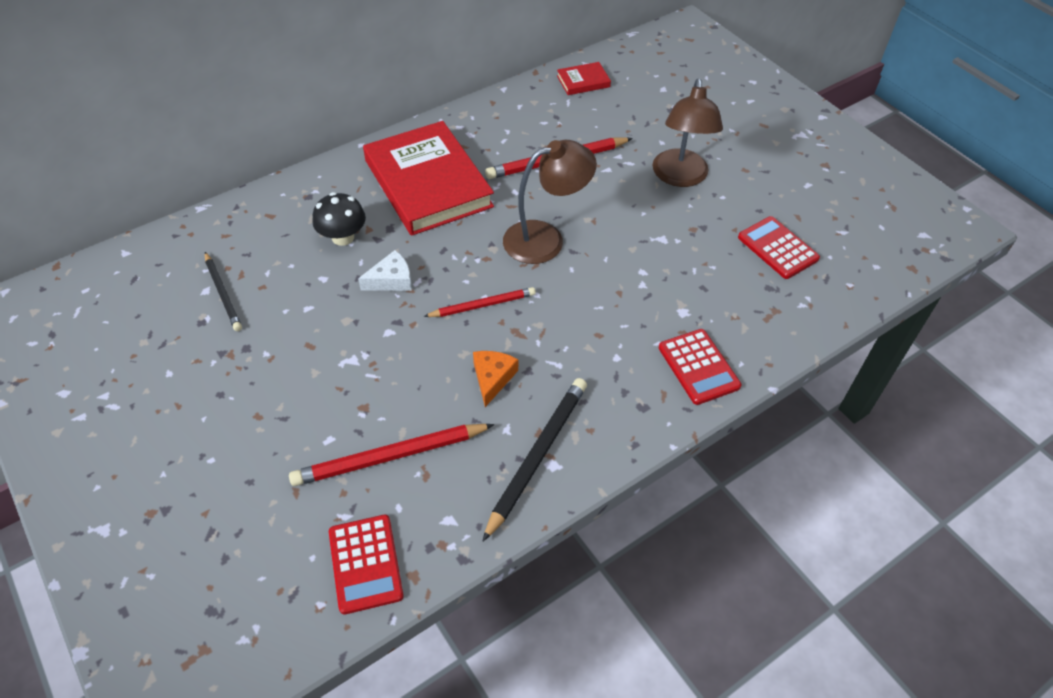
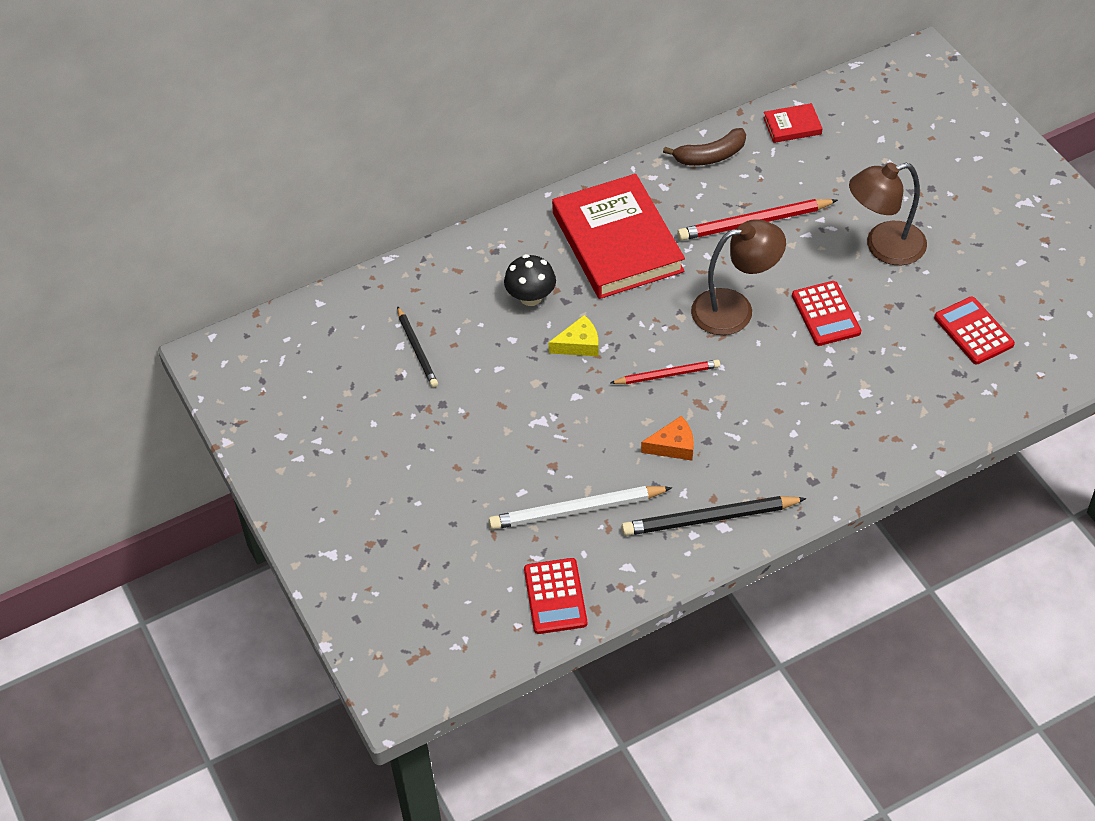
camera: 10 degrees right, 0 degrees up
red pencil [289,424,494,486] -> white pencil [489,486,672,530]
white cheese [358,250,412,291] -> yellow cheese [548,315,599,356]
orange cheese [473,351,518,407] -> orange cheese turned 60 degrees clockwise [641,416,694,460]
black pencil [482,378,587,542] -> black pencil turned 135 degrees counterclockwise [621,496,807,536]
brown lamp [653,78,723,187] -> brown lamp turned 60 degrees clockwise [849,162,927,265]
red calculator [659,329,741,405] -> red calculator moved to [792,281,861,346]
none -> brown banana [663,128,746,166]

